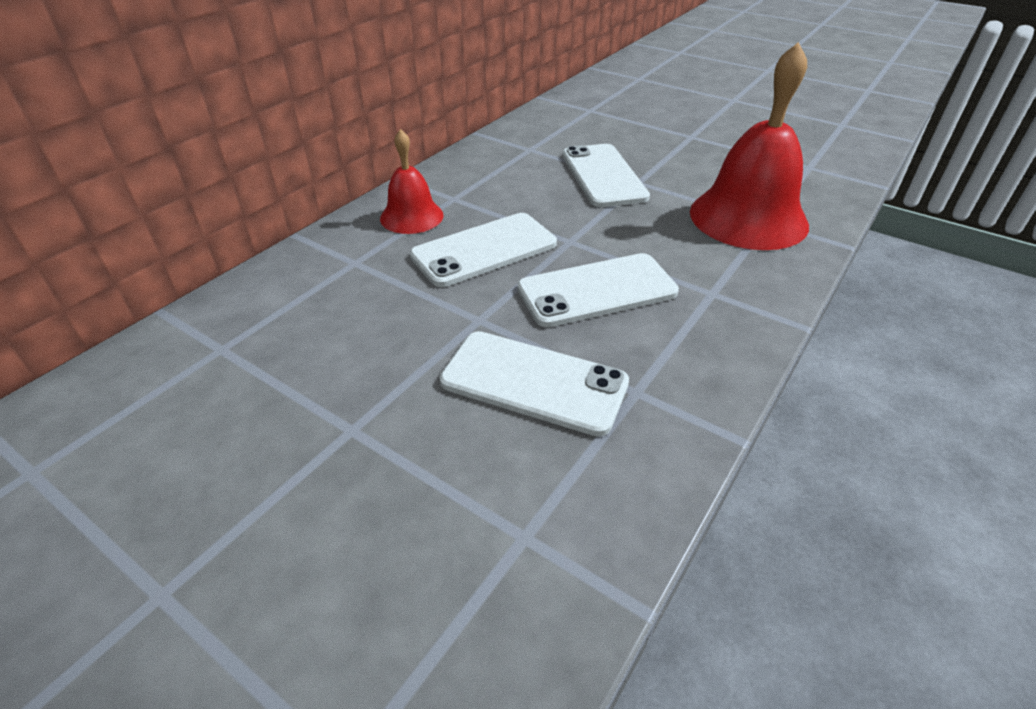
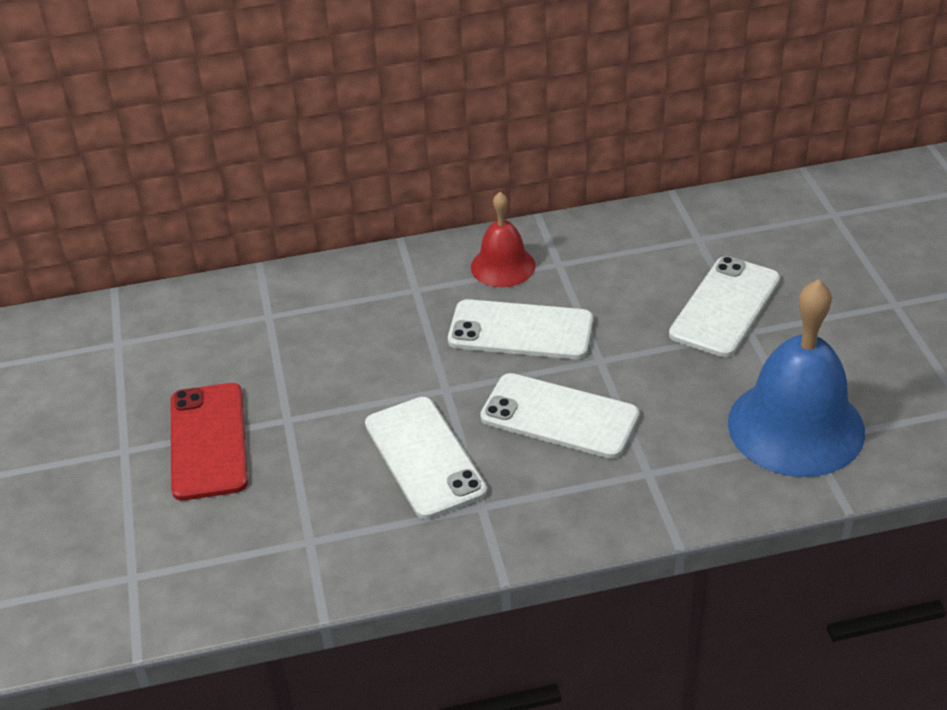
camera: 45 degrees right, 0 degrees up
red bell [690,42,809,250] -> blue bell [728,279,865,477]
none -> red phone [171,383,248,501]

